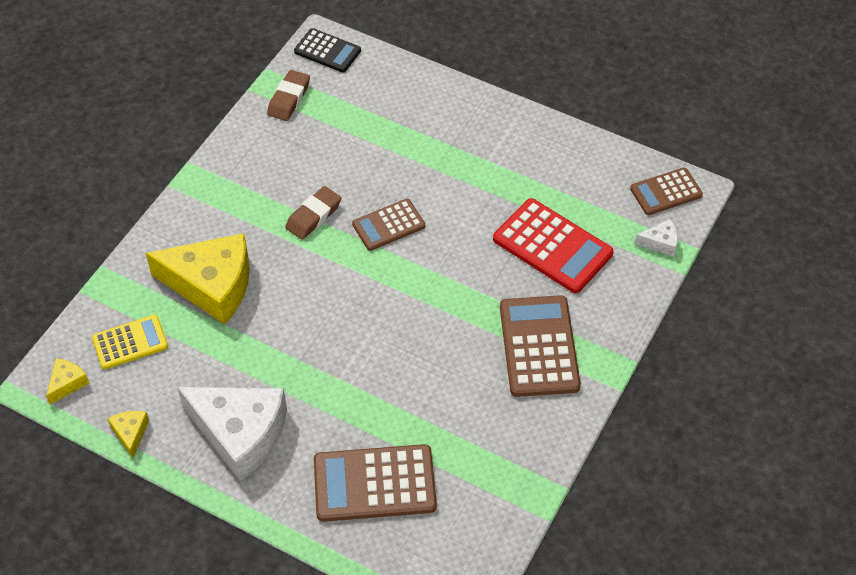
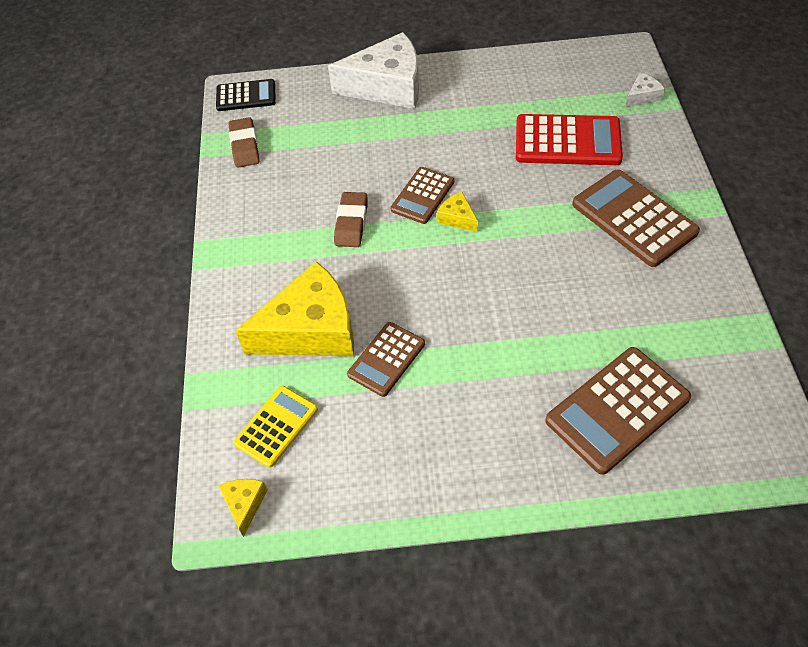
camera: 30 degrees left, 0 degrees up
yellow cheese [108,411,149,458] -> yellow cheese moved to [437,192,478,232]
white cheese [177,387,287,482] -> white cheese moved to [328,32,419,109]
brown calculator [630,168,703,215] -> brown calculator moved to [347,322,425,397]

